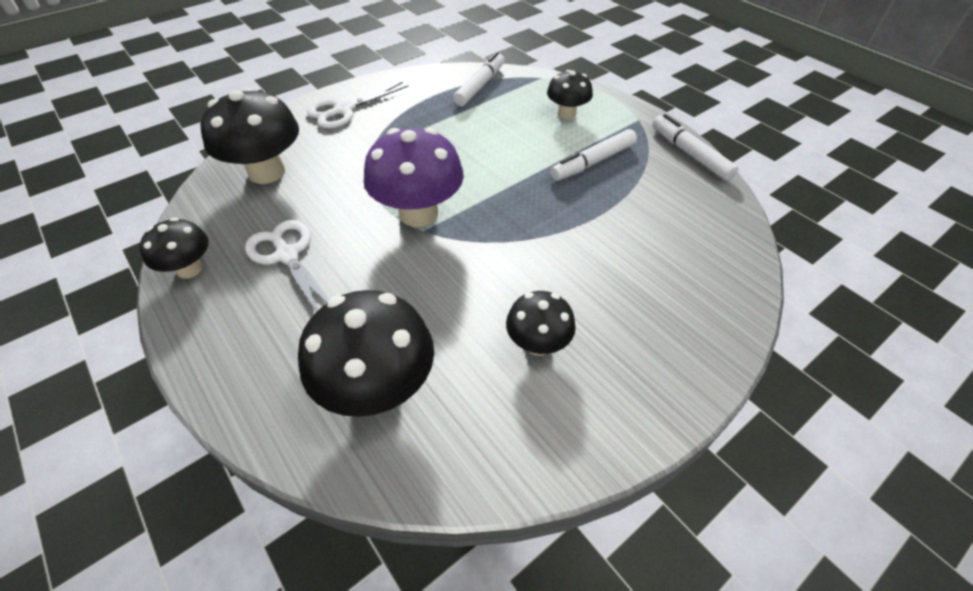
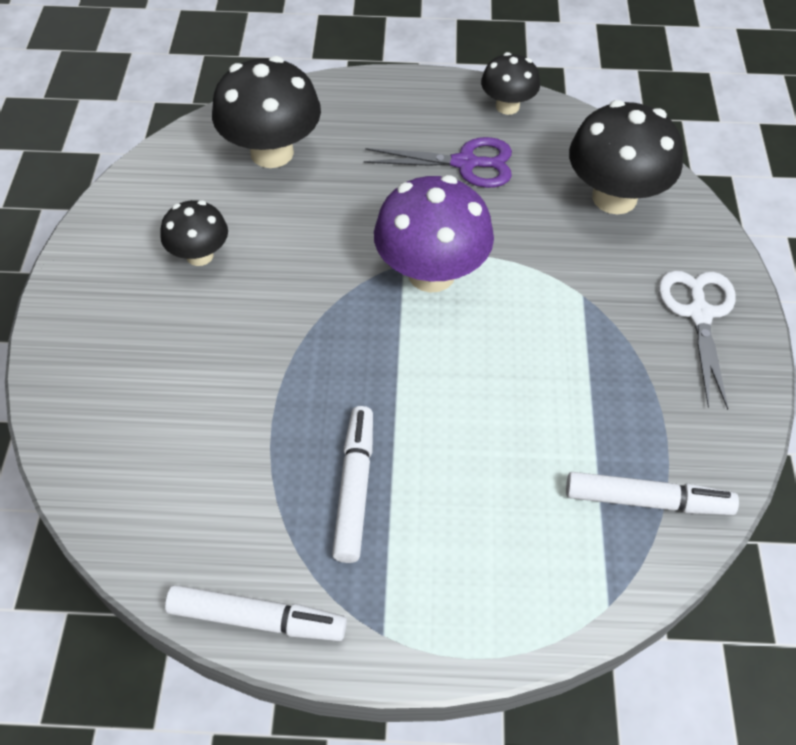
camera: 130 degrees right, 5 degrees up
white scissors [245,220,329,312] -> purple scissors [364,137,512,188]
white marker [453,52,505,106] -> white marker turned 60 degrees counterclockwise [566,472,739,515]
black mushroom [547,70,593,119] -> none

